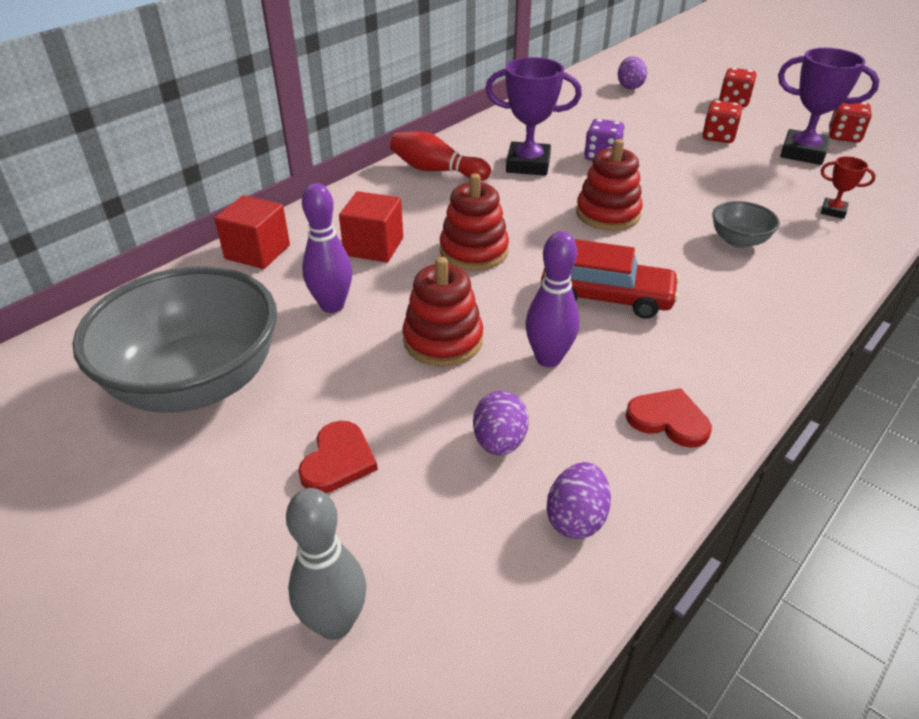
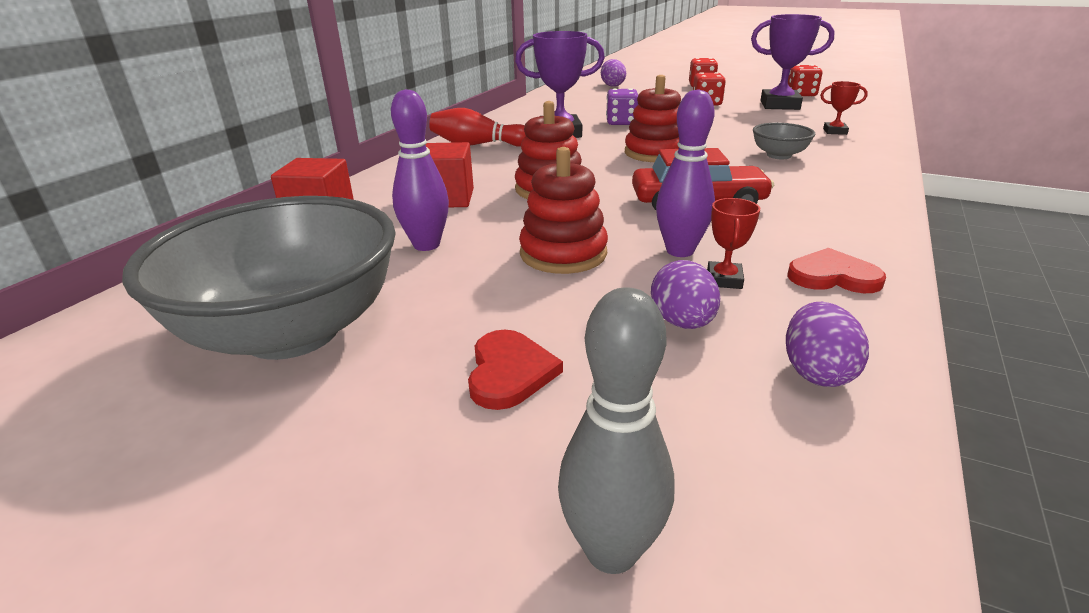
camera: 15 degrees left, 10 degrees down
none -> red trophy [707,198,760,289]

